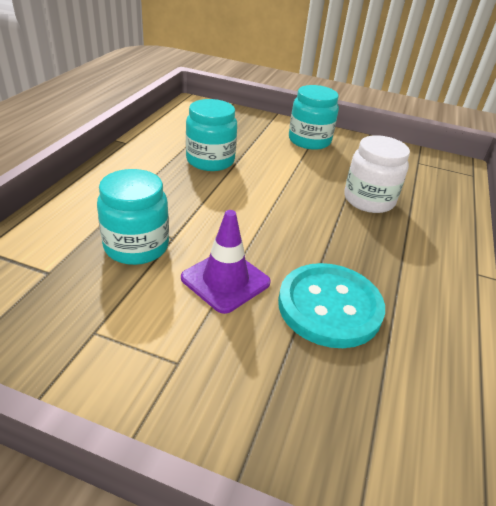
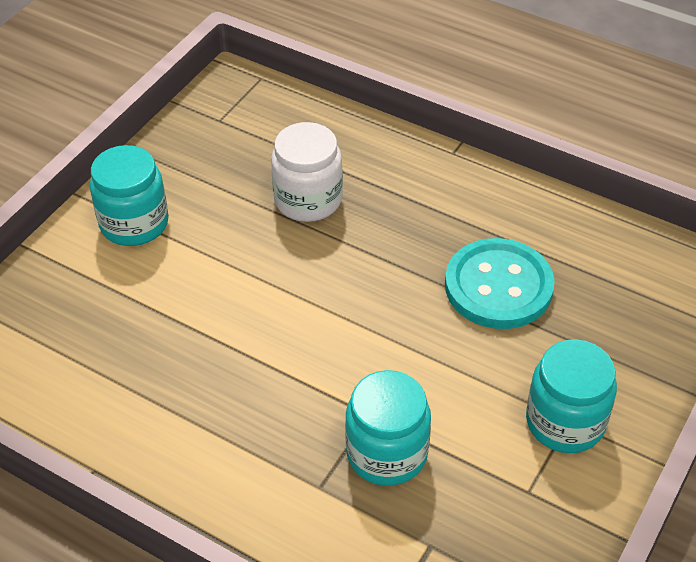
camera: 75 degrees left, 10 degrees up
purple traffic cone [181,210,271,314] -> none
turquoise jar [186,99,237,171] -> turquoise jar moved to [526,339,617,453]

